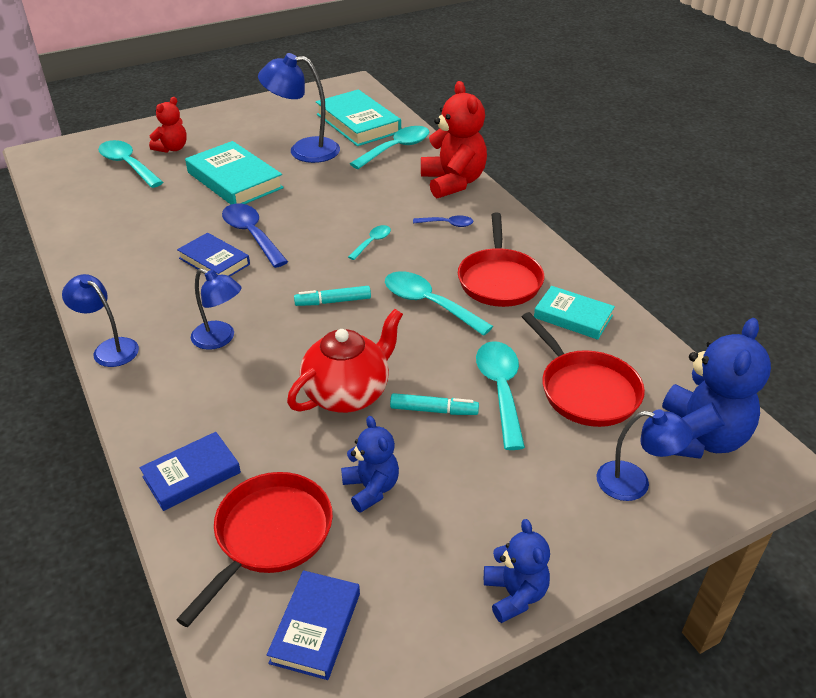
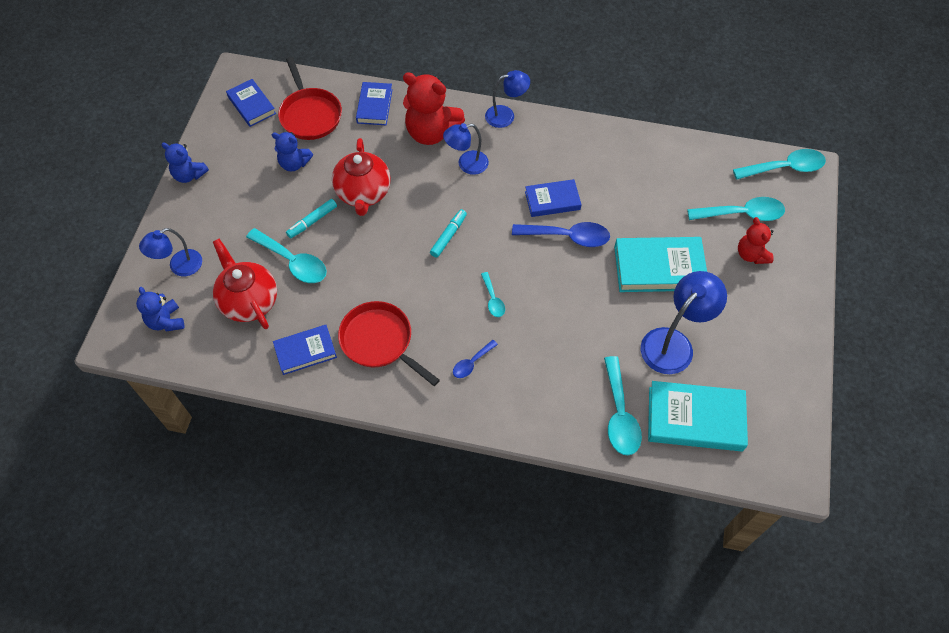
camera: 130 degrees right, 20 degrees up
turquoise spoon [385,271,493,336] -> turquoise spoon moved to [733,149,826,179]
red teddy bear [421,81,487,198] -> red teddy bear moved to [403,72,465,145]
red pan [522,312,645,427] -> red teapot [213,239,277,329]
turquoise book [534,286,615,340] -> blue book [273,325,337,375]
blue teddy bear [662,318,771,459] -> blue teddy bear [136,287,184,332], size x0.57

